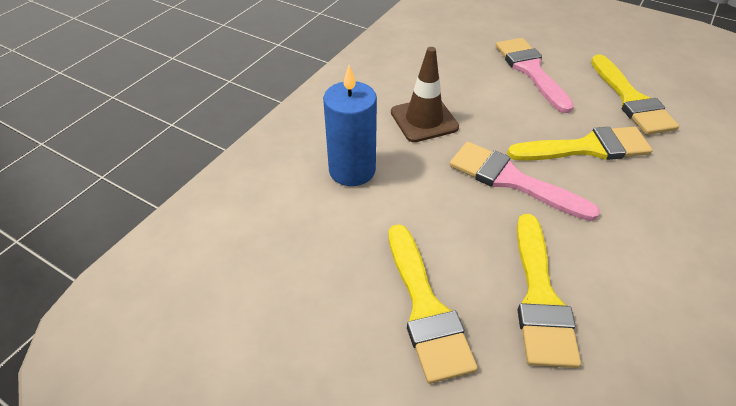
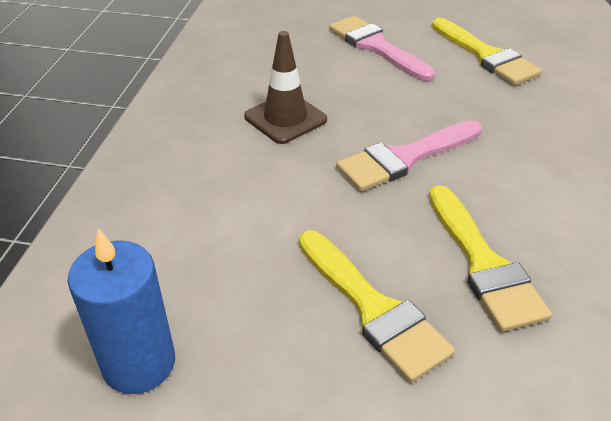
camera: 20 degrees left, 5 degrees down
blue candle [323,65,377,186] -> blue candle moved to [68,229,175,394]
pink brush [449,142,600,221] -> pink brush turned 45 degrees counterclockwise [336,120,482,191]
yellow brush [507,127,653,161] -> none

